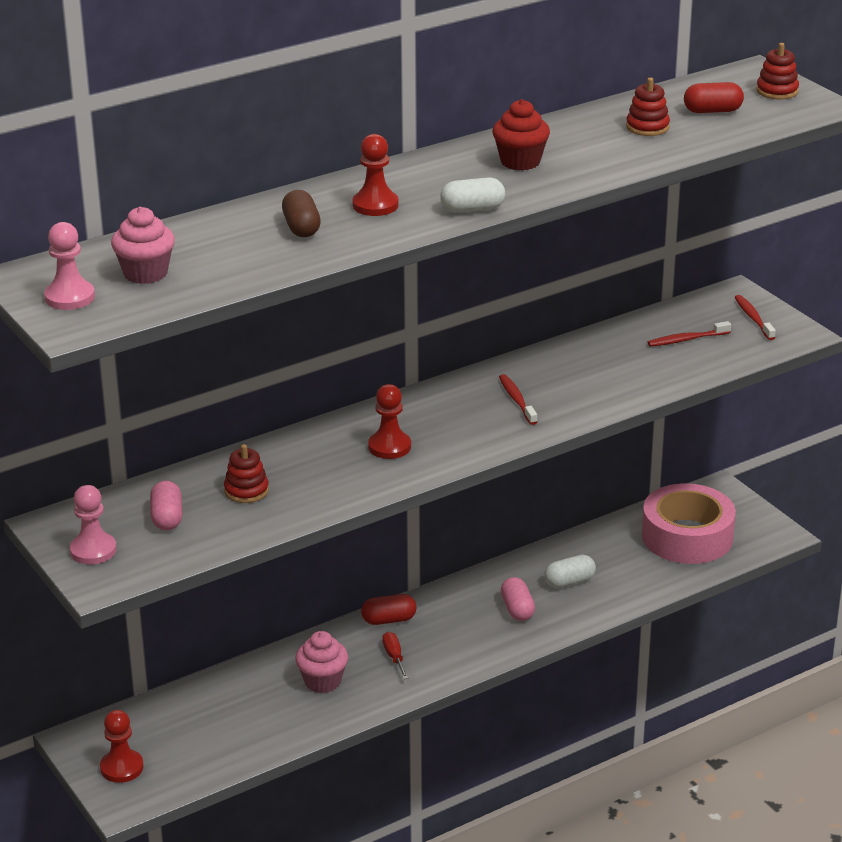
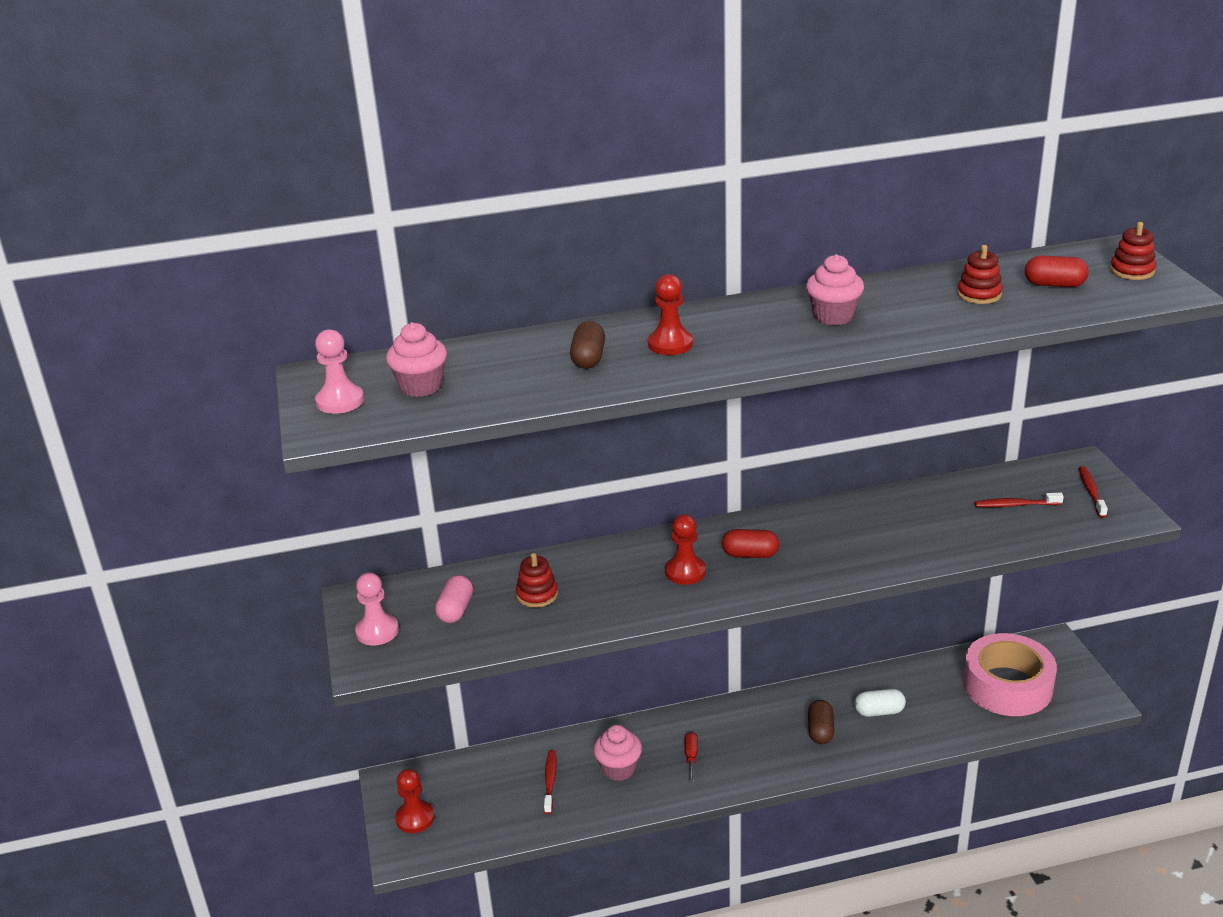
camera: 20 degrees right, 0 degrees up
red capsule [361,594,416,625] -> red capsule moved to [722,529,780,558]
white capsule [440,177,505,213] -> none
red cupcake [492,99,550,171] -> pink cupcake [806,254,864,325]
red toothbrush [499,374,537,425] -> red toothbrush moved to [544,750,557,814]
pink capsule [501,577,535,621] -> brown capsule [808,700,835,744]

